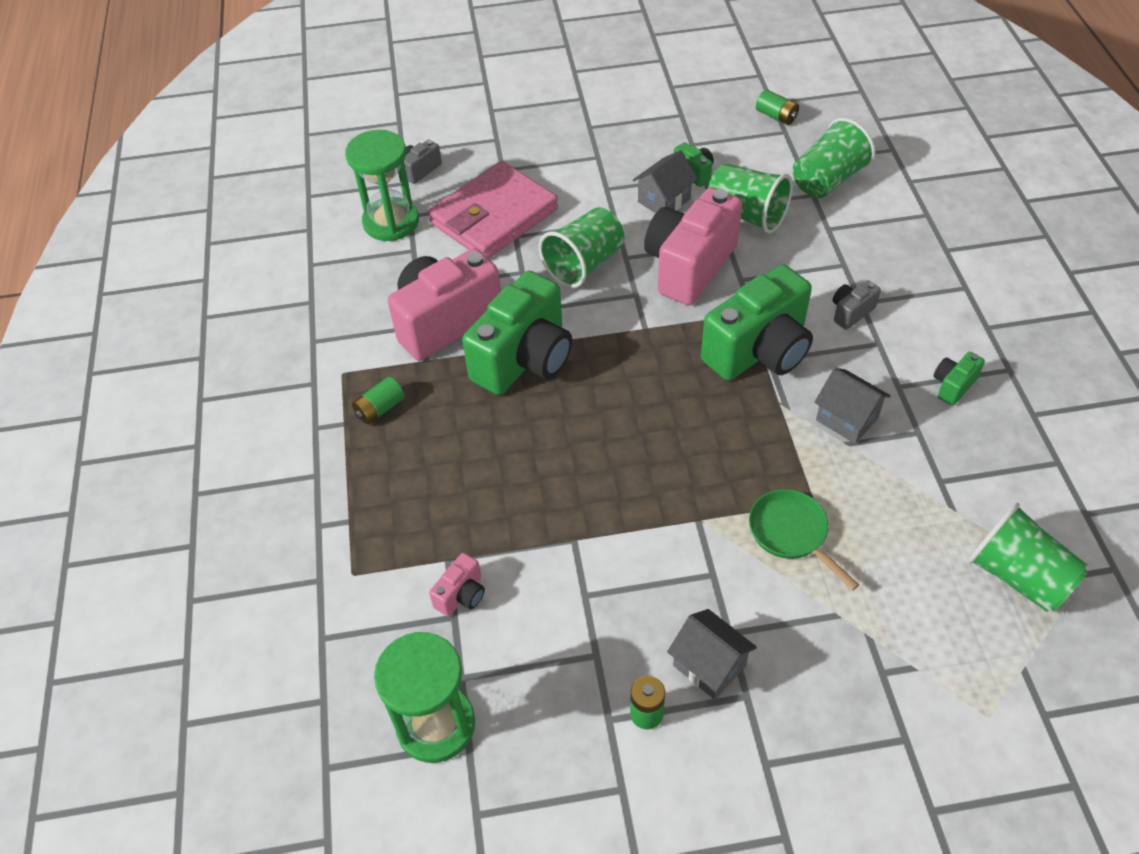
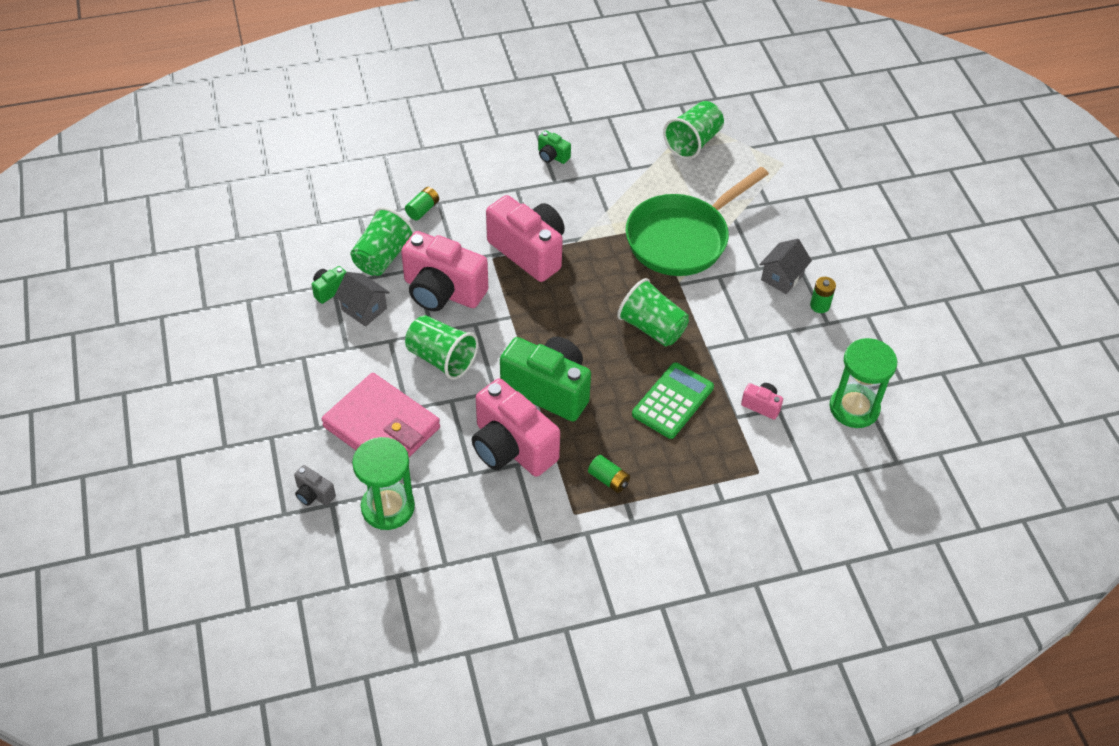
camera: 100 degrees left, 0 degrees up
green camera [701,265,813,381] -> pink camera [486,195,565,282]
green pan [749,489,859,591] -> green pan [626,167,769,276], size x2.04
green battery [756,90,799,125] -> green battery moved to [405,187,439,220]
green cup [793,118,876,198] -> green cup moved to [617,278,689,347]
grey house [814,368,891,444] -> none
grey camera [833,281,881,330] -> none
none -> green calculator [632,362,714,439]

